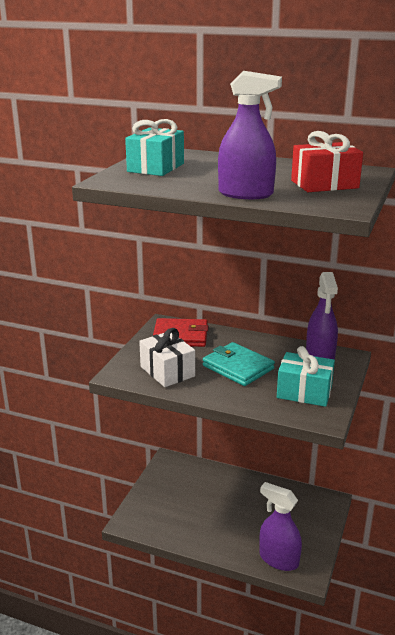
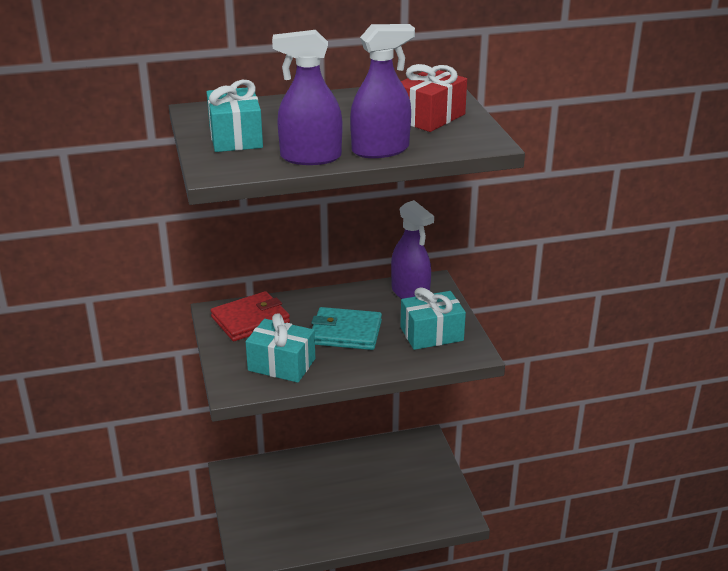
camera: 35 degrees left, 5 degrees up
white gift [139,328,195,387] -> turquoise gift [246,313,315,383]
purple spray bottle [259,482,302,571] -> purple spray bottle moved to [272,30,342,165]

